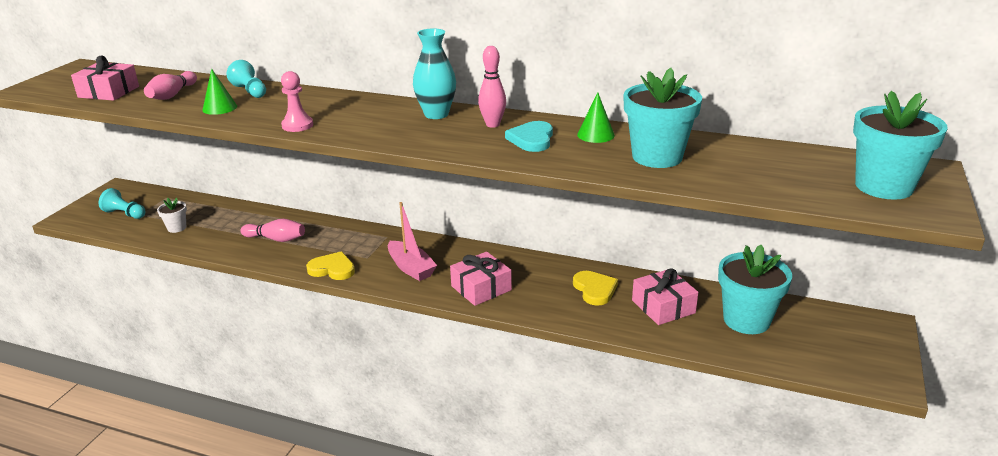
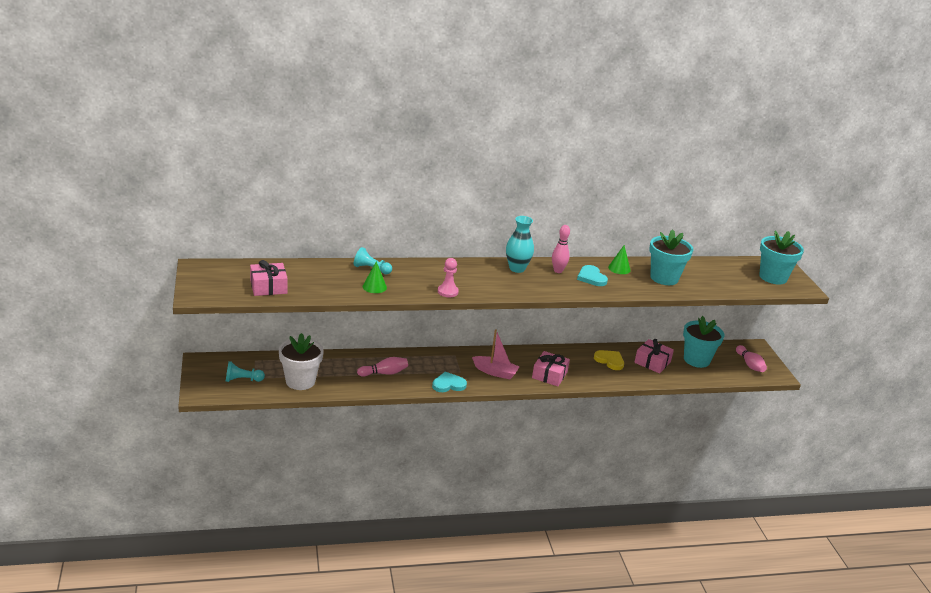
camera: 35 degrees left, 0 degrees up
pink bowling pin [144,71,197,100] -> pink bowling pin moved to [736,345,767,372]
white flower pot [157,198,187,233] -> white flower pot [279,333,324,390], size x2.04
yellow heart [306,251,355,280] -> turquoise heart [432,371,467,392]

